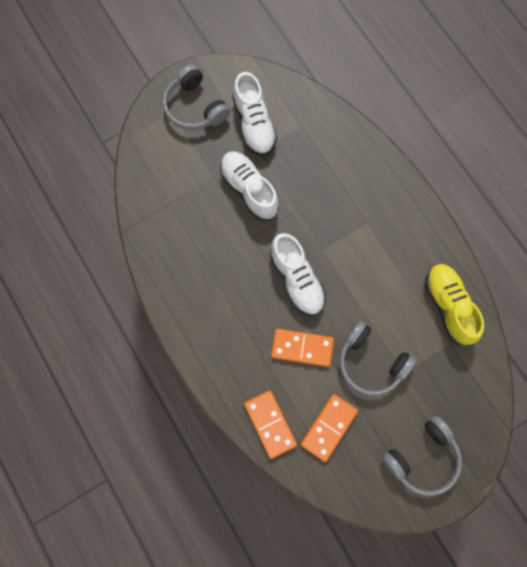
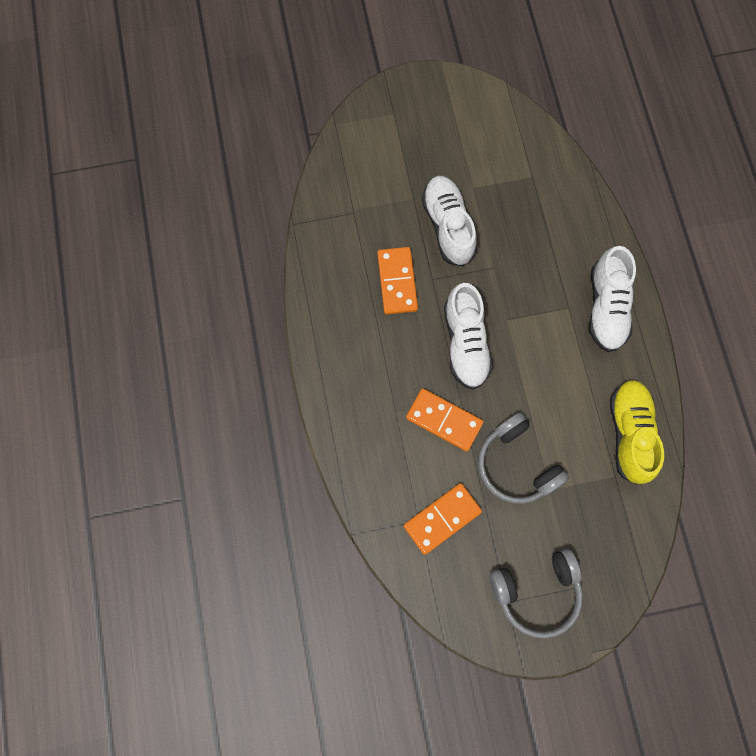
camera: 20 degrees right, 0 degrees up
grey headphones [163,64,230,130] -> none
white shoe [232,72,277,156] -> white shoe moved to [589,246,636,352]
orange domino [244,390,297,459] -> orange domino moved to [377,247,418,315]

